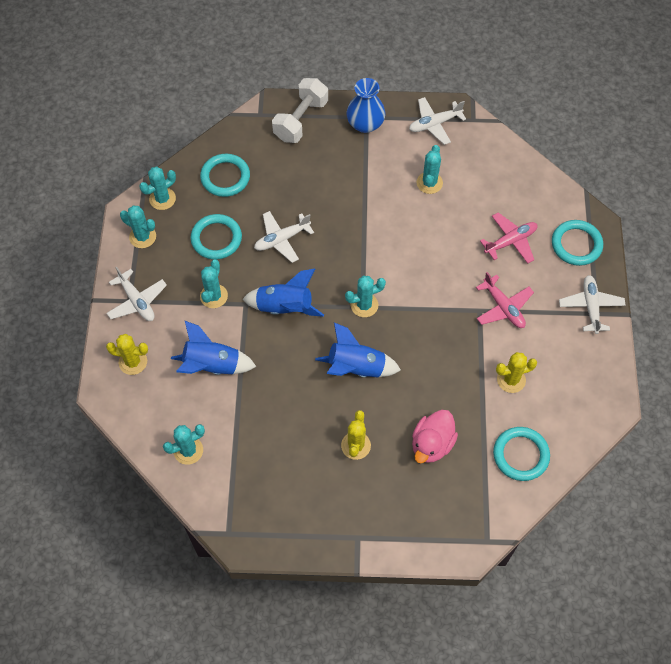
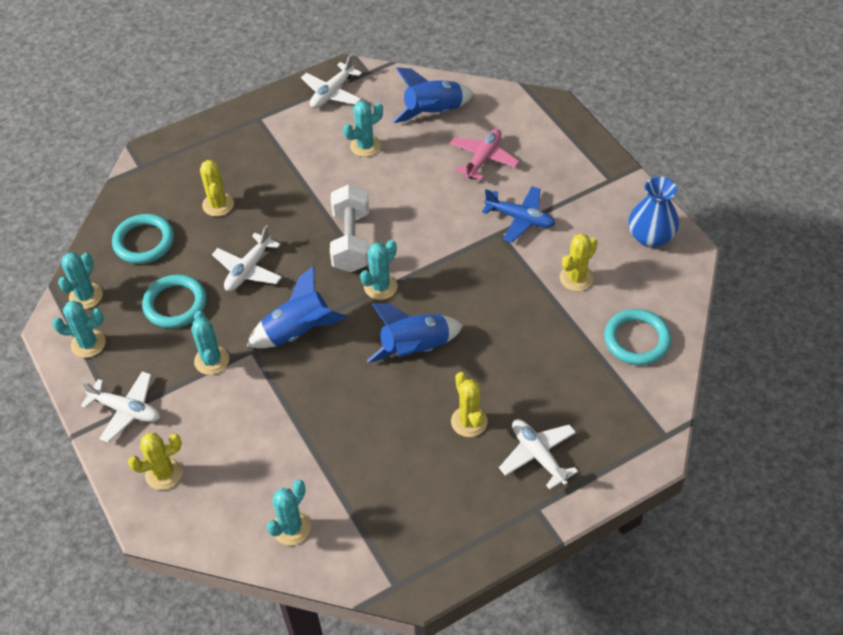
camera: 30 degrees left, 10 degrees down
blue rocket [171,320,256,375] -> blue rocket moved to [392,67,474,123]
white dumbbell [272,78,328,143] -> white dumbbell moved to [330,184,369,272]
blue vase [347,78,385,133] -> blue vase moved to [628,177,679,248]
pink duck [412,410,458,463] -> none
turquoise cactus [417,145,443,194] -> turquoise cactus turned 75 degrees clockwise [343,101,383,157]
pink plane [476,272,534,328] -> blue plane [482,186,555,243]
turquoise ring [552,220,603,266] -> none
white plane [559,275,626,334] -> white plane moved to [499,419,578,490]
none -> yellow cactus [200,160,234,217]

